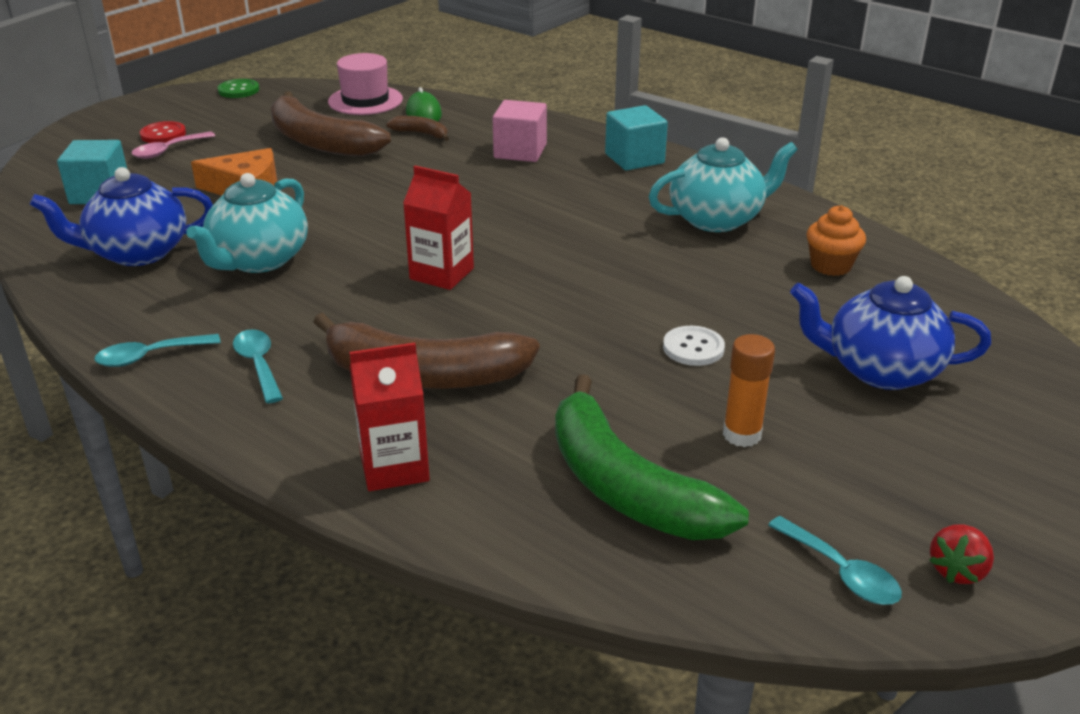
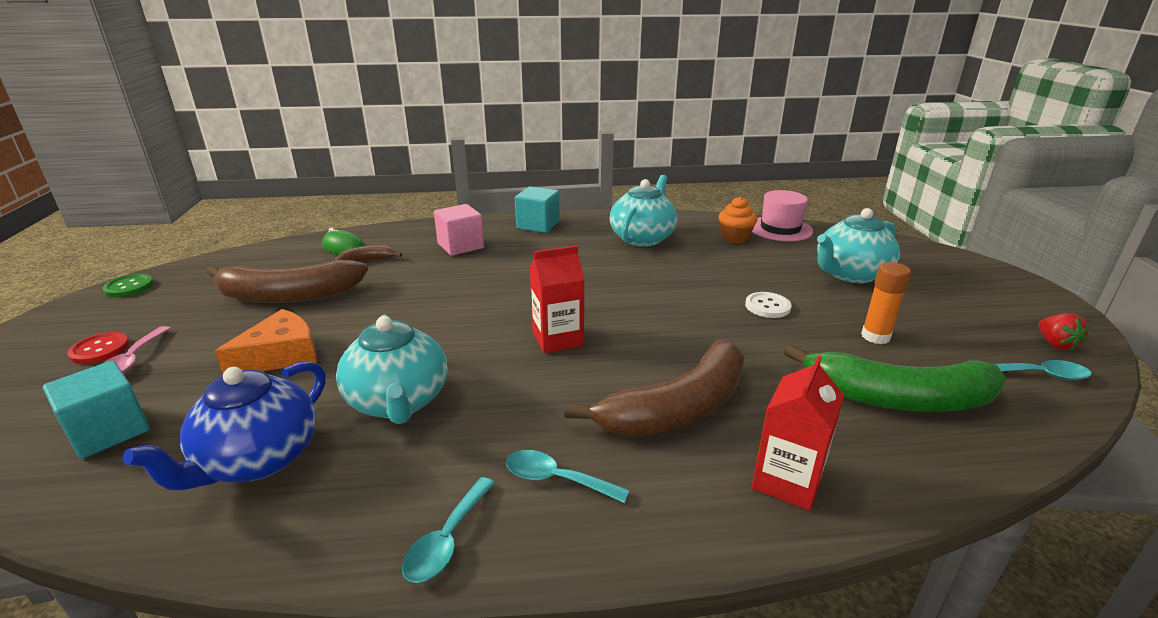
camera: 45 degrees left, 5 degrees down
pink hat [328,53,403,115] -> pink hat moved to [752,190,813,241]
blue teapot [790,276,991,390] -> turquoise teapot [817,208,900,283]

